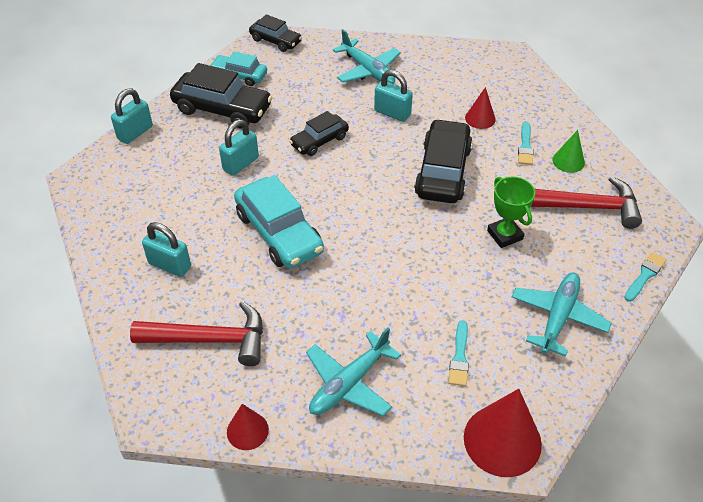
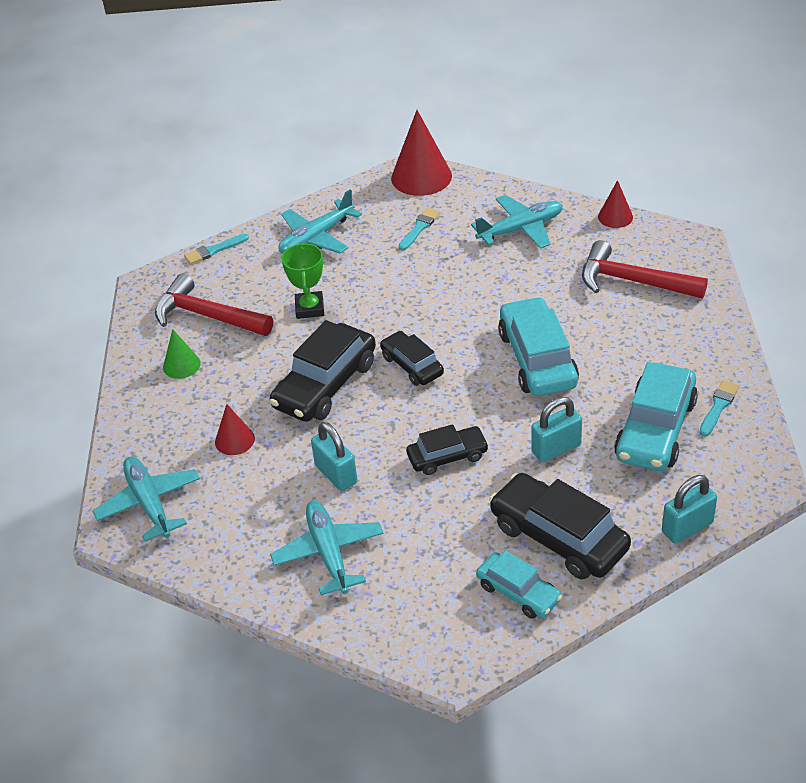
camera: 155 degrees left, 5 degrees down
turquoise padlock [142,222,191,277] -> none
black car [249,14,302,52] -> black car moved to [380,331,444,386]
turquoise brush [518,122,534,165] -> turquoise brush moved to [699,380,739,437]
none -> turquoise plane [92,456,200,541]
none -> turquoise car [614,362,698,471]

